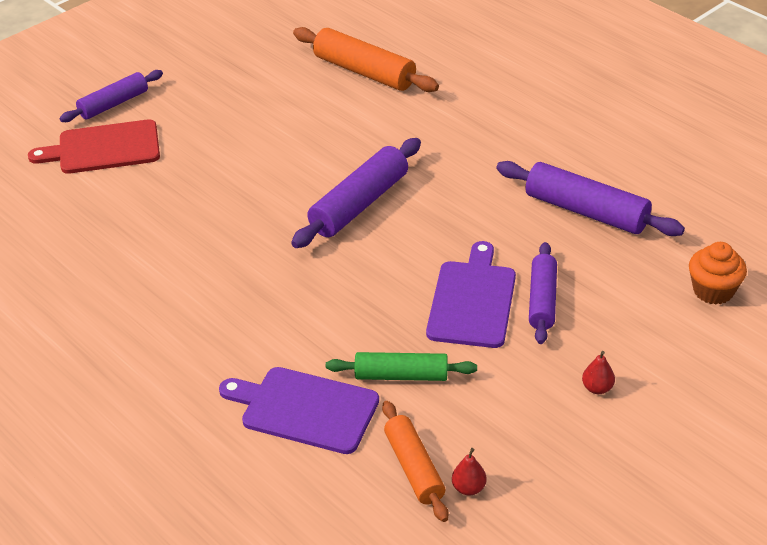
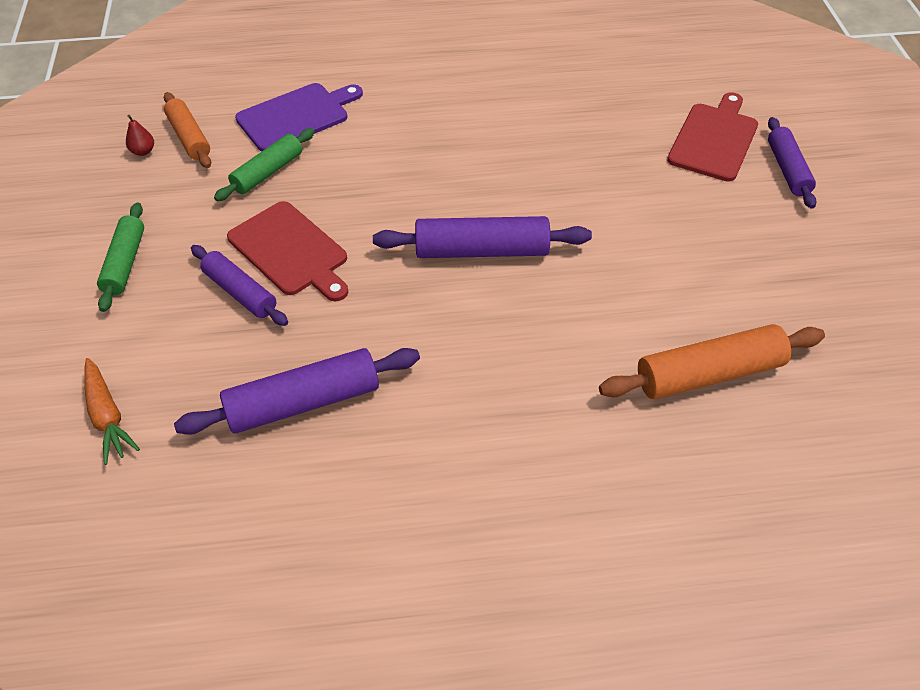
camera: 125 degrees right, 10 degrees up
purple rolling pin [291,138,421,248] -> purple rolling pin turned 75 degrees counterclockwise [373,216,592,258]
orange rolling pin [382,401,448,522] -> orange rolling pin turned 45 degrees clockwise [164,92,211,168]
purple cutting board [426,241,516,348] -> red cutting board [227,201,349,301]
red pear [582,351,615,394] -> green rolling pin [97,202,144,312]
orange cupcake [689,242,747,305] -> orange carrot [84,358,140,465]

